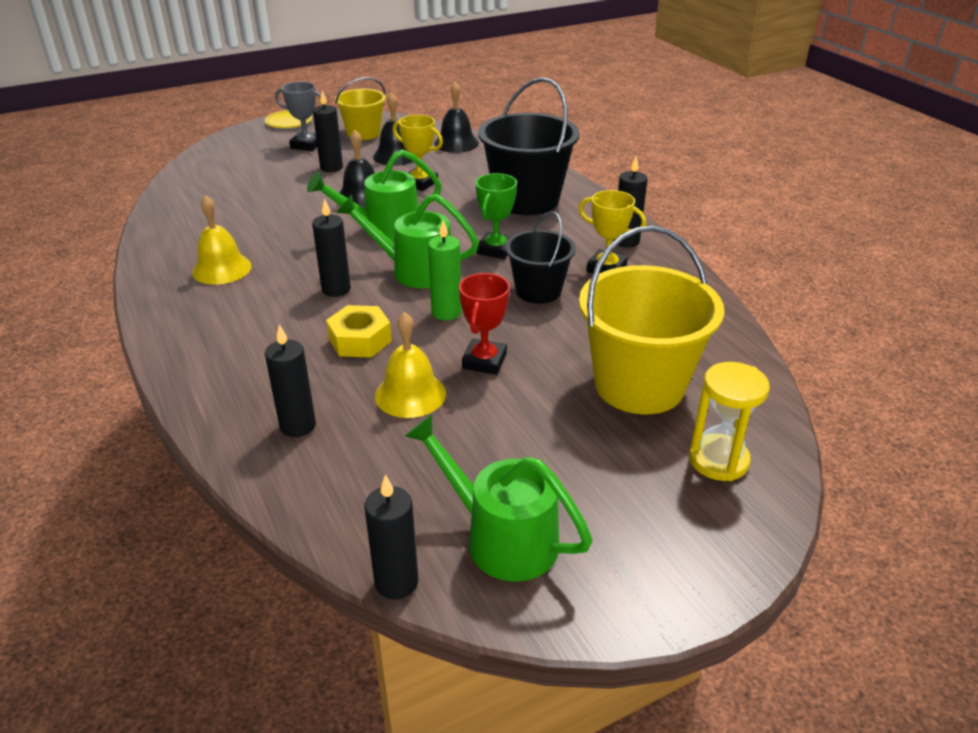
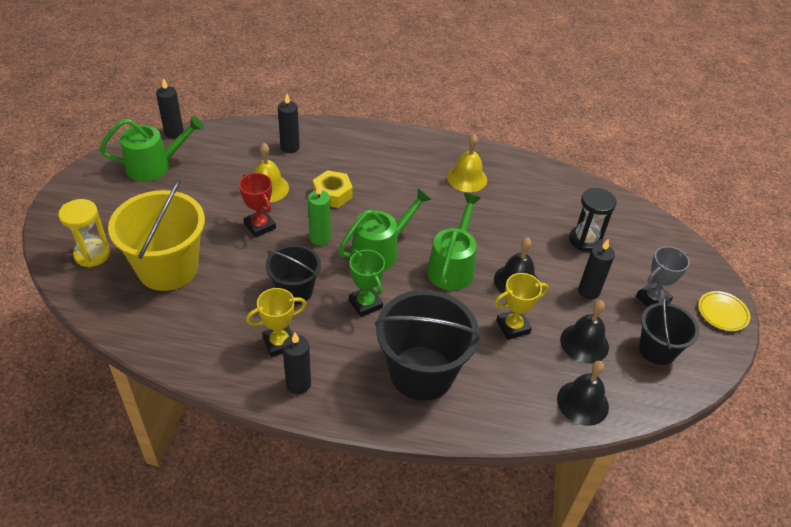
camera: 125 degrees right, 10 degrees up
black candle [312,198,351,297] -> none
yellow bucket [335,77,386,140] -> black bucket [639,296,699,365]
none -> black hourglass [569,188,617,252]

